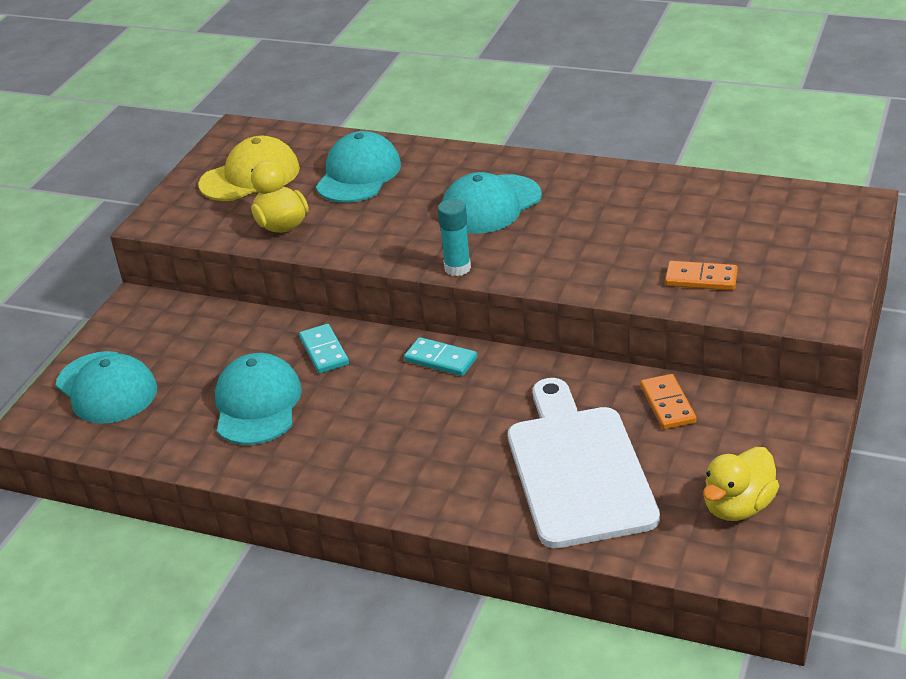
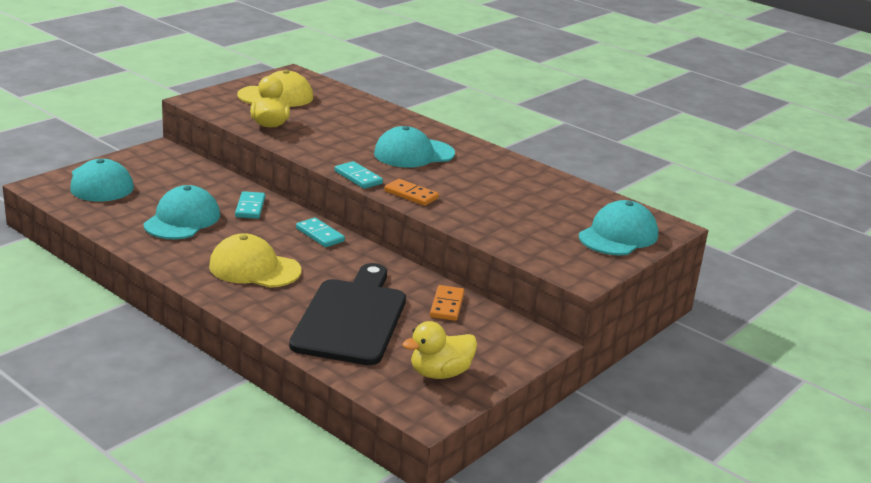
camera: 15 degrees right, 10 degrees down
turquoise cap [316,131,401,203] -> turquoise cap moved to [579,200,658,255]
turquoise glue stick [437,199,471,276] -> turquoise domino [335,161,383,189]
white cutting board [508,378,660,548] -> black cutting board [289,263,406,365]
orange domino [665,261,738,290] -> orange domino moved to [384,179,439,206]
none -> yellow cap [209,233,301,288]

